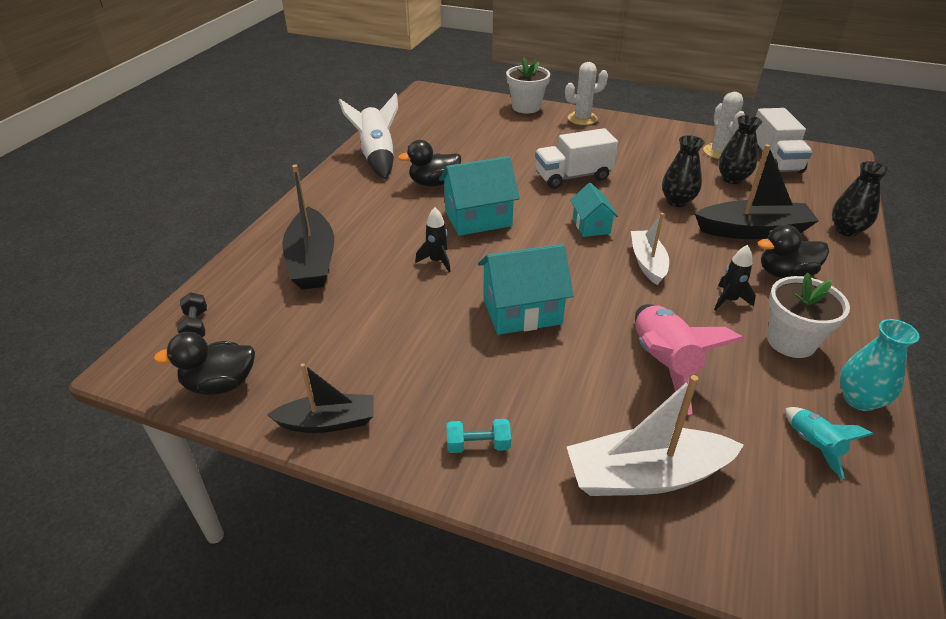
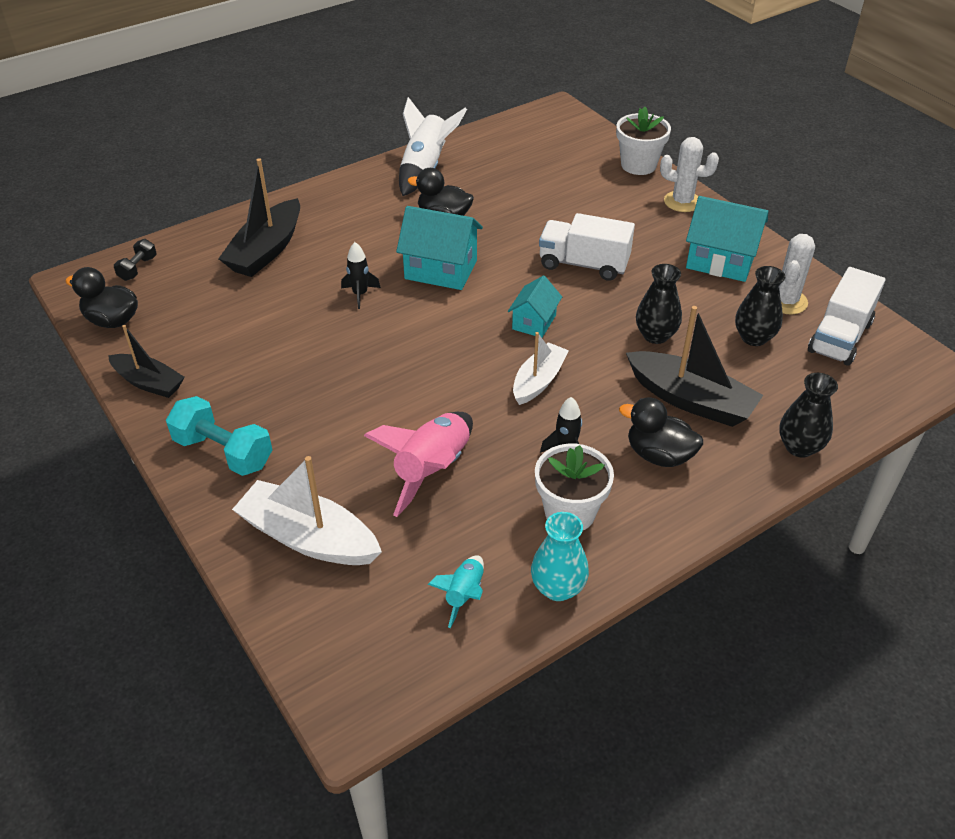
camera: 35 degrees right, 5 degrees up
turquoise dumbbell [446,419,511,453] -> turquoise dumbbell [166,396,272,476], size x1.83
turquoise house [478,244,574,335] -> turquoise house moved to [686,196,768,282]

